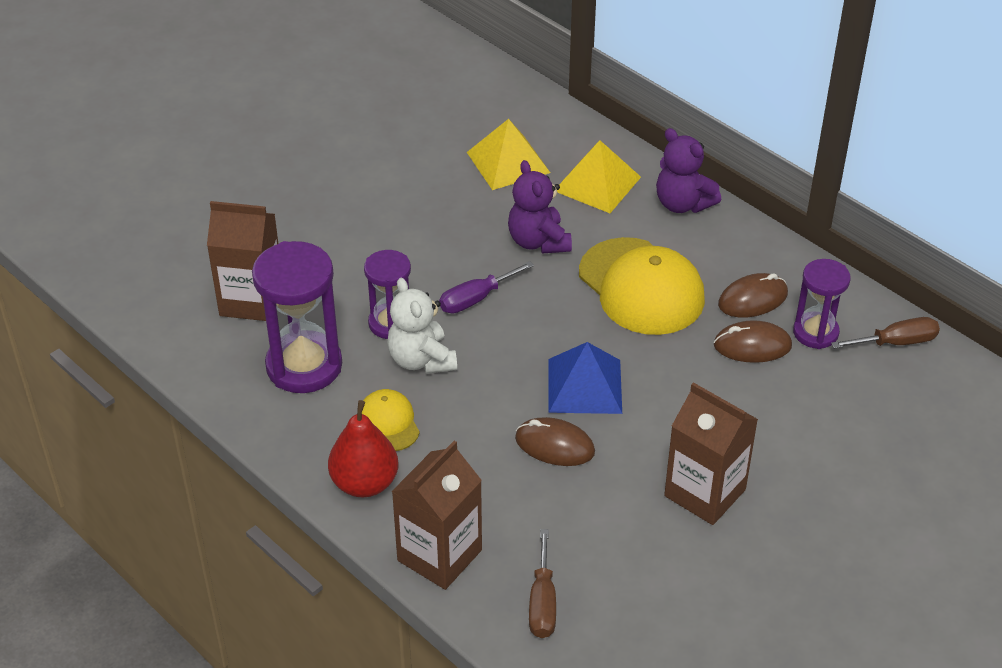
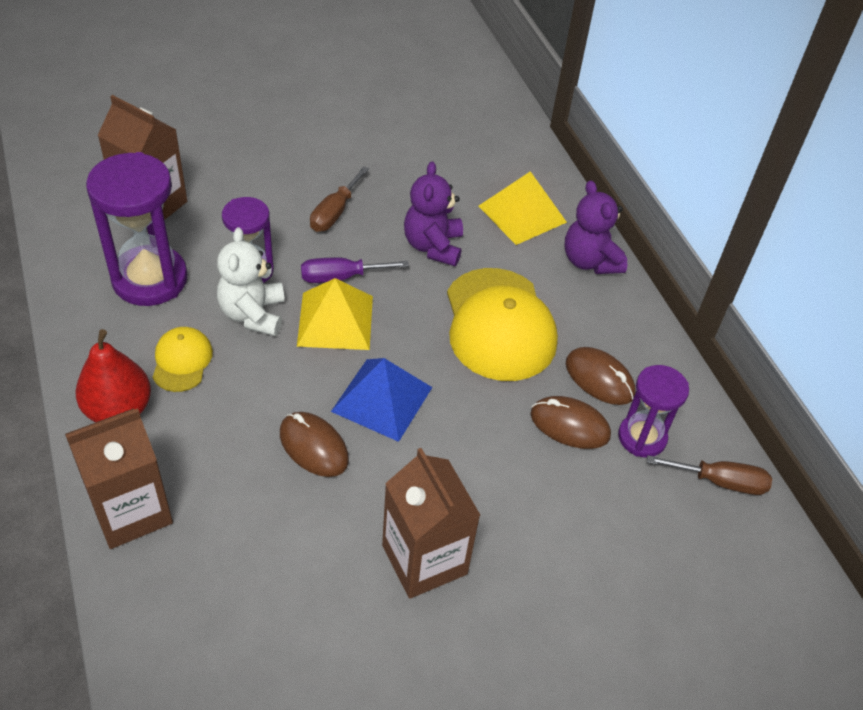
camera: 20 degrees right, 5 degrees up
yellow pyramid [467,119,550,190] -> yellow pyramid moved to [297,278,373,350]
brown screwdriver [529,529,556,638] -> brown screwdriver moved to [310,166,369,232]
brown mouse [718,273,788,318] -> brown mouse turned 45 degrees clockwise [566,347,636,405]

